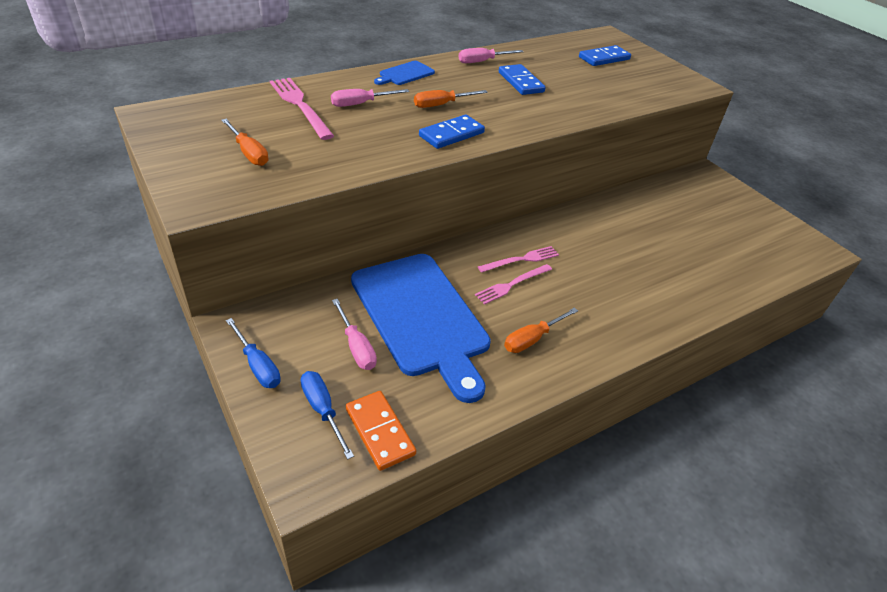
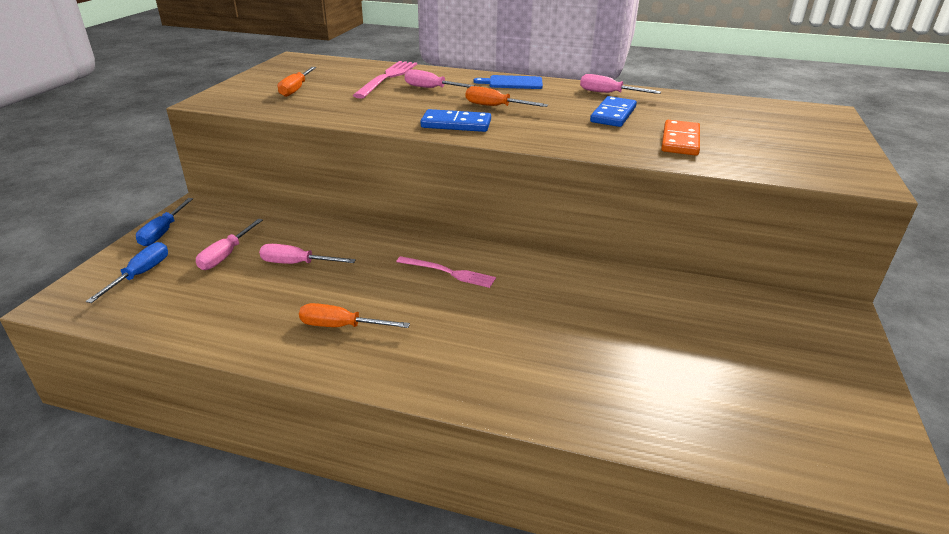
camera: 50 degrees right, 10 degrees down
orange domino [346,391,416,471] -> orange domino moved to [661,120,700,156]
blue cutting board [351,254,491,403] -> pink screwdriver [259,244,356,264]
pink fork [475,264,552,305] -> none
blue domino [579,45,631,66] -> none

